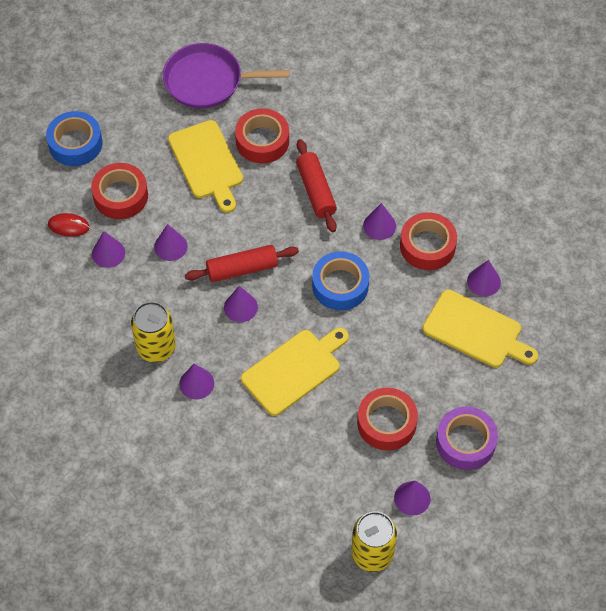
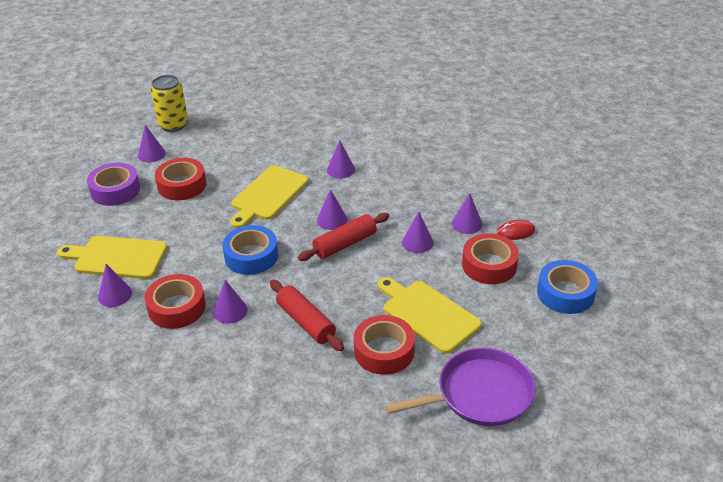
camera: 160 degrees right, 20 degrees down
yellow can [131,301,176,362] -> none

